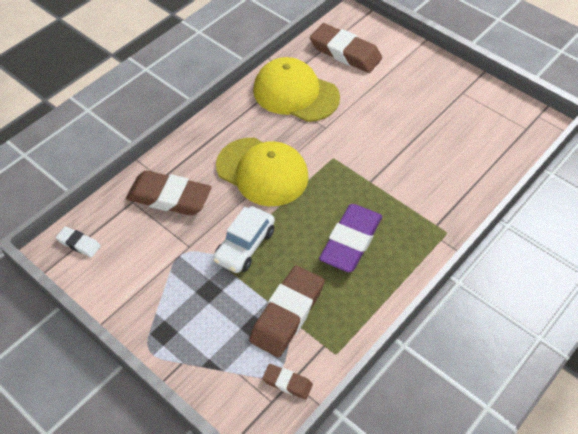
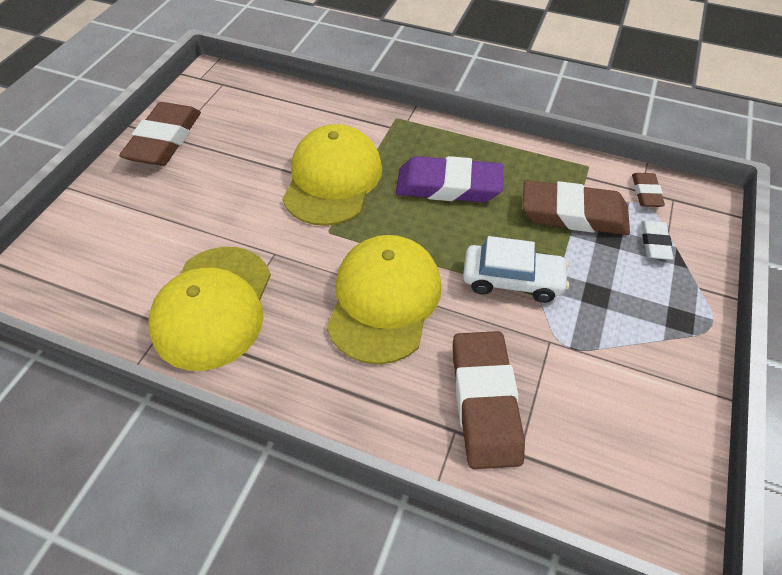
camera: 110 degrees left, 0 degrees up
white eraser [56,226,101,257] -> white eraser moved to [641,221,673,260]
brown eraser [310,23,382,73] -> brown eraser moved to [119,102,201,166]
none -> yellow cap [282,124,382,226]

